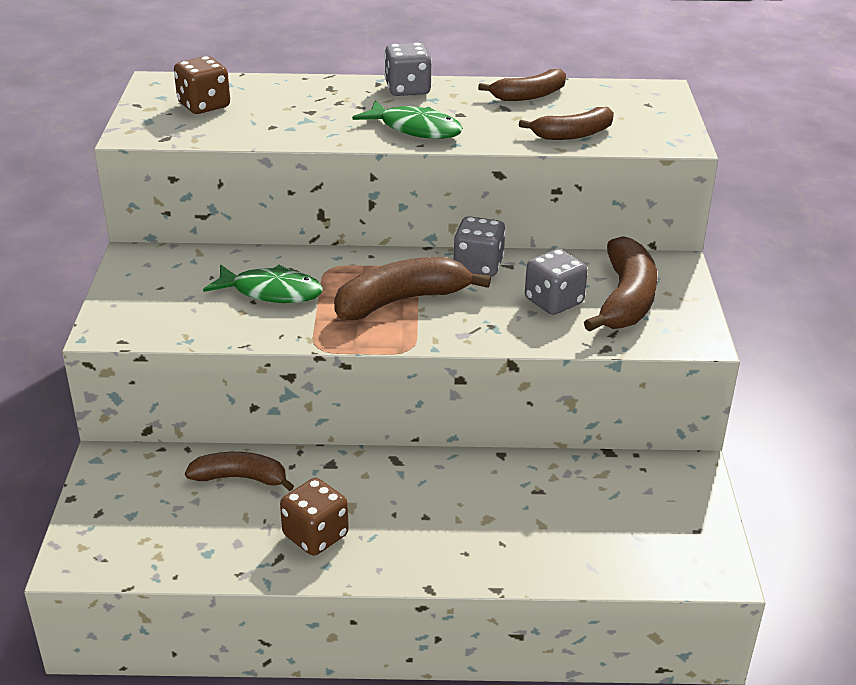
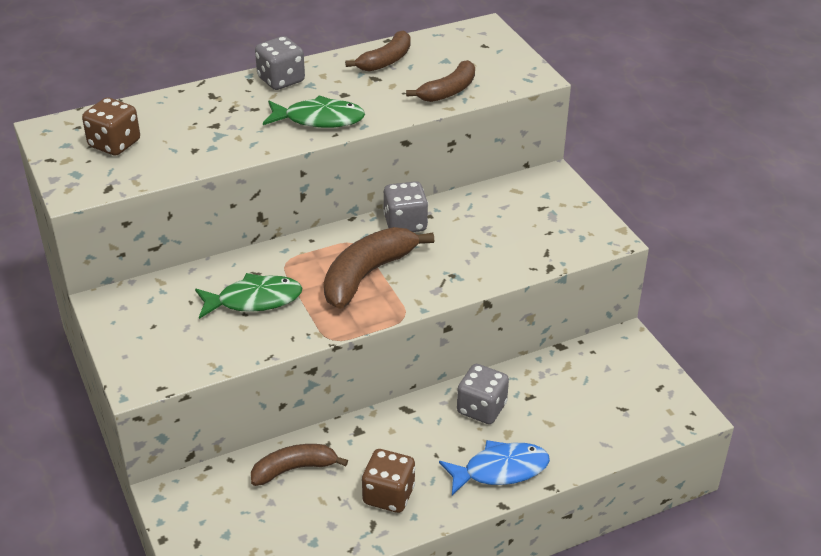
camera: 25 degrees left, 5 degrees up
grey dice [525,249,588,315] -> grey dice moved to [457,364,509,424]
brown banana [584,236,658,332] -> none
none -> blue fish [439,440,550,495]

